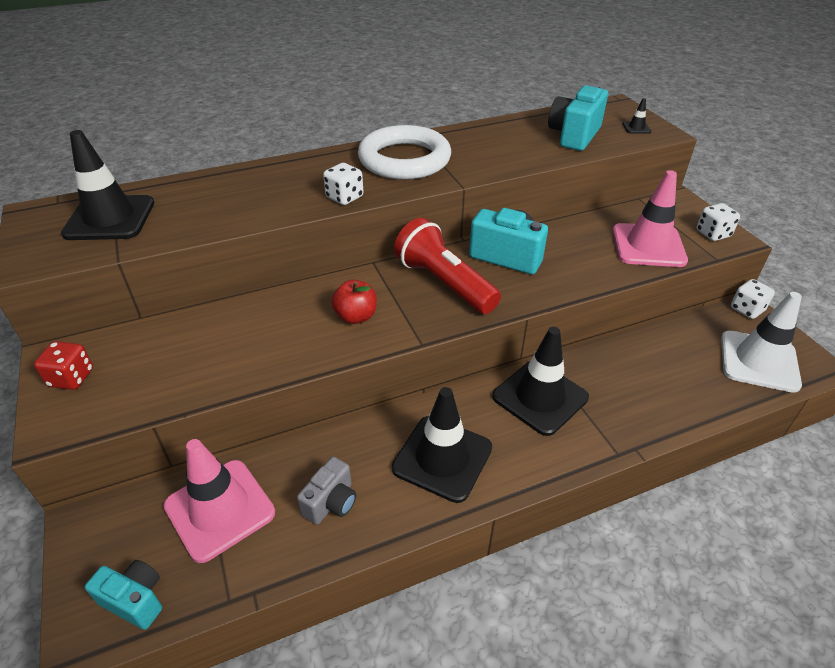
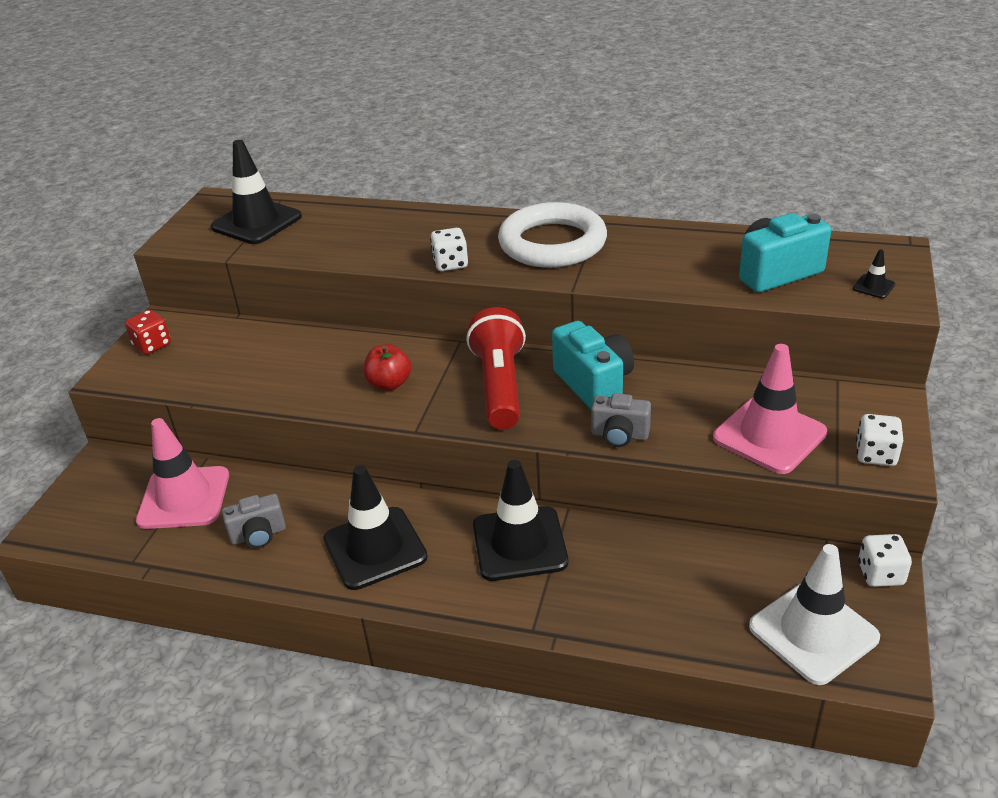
camera: 40 degrees right, 5 degrees down
turquoise camera [85,560,162,630] -> none
none -> grey camera [591,393,651,447]

